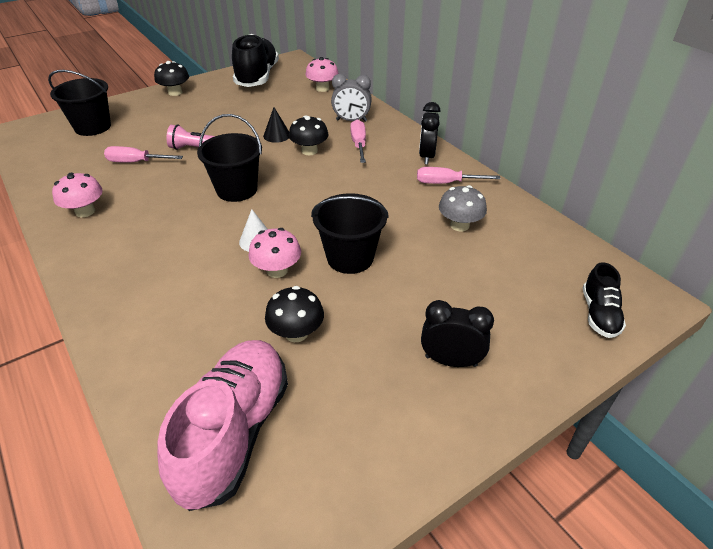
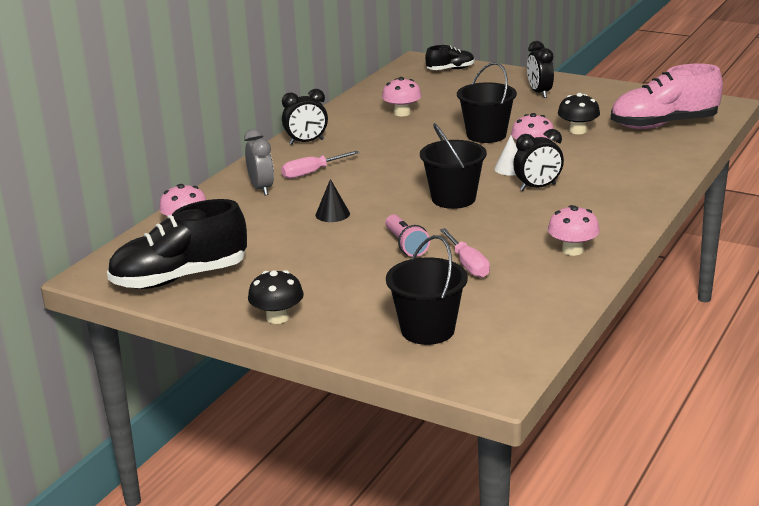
camera: 115 degrees left, 15 degrees down
black mushroom [289,115,329,155] -> none
pink screwdriver [417,167,500,184] -> none
grey mushroom [439,185,487,231] -> pink mushroom [382,77,422,116]
none -> black clock [513,129,564,191]

